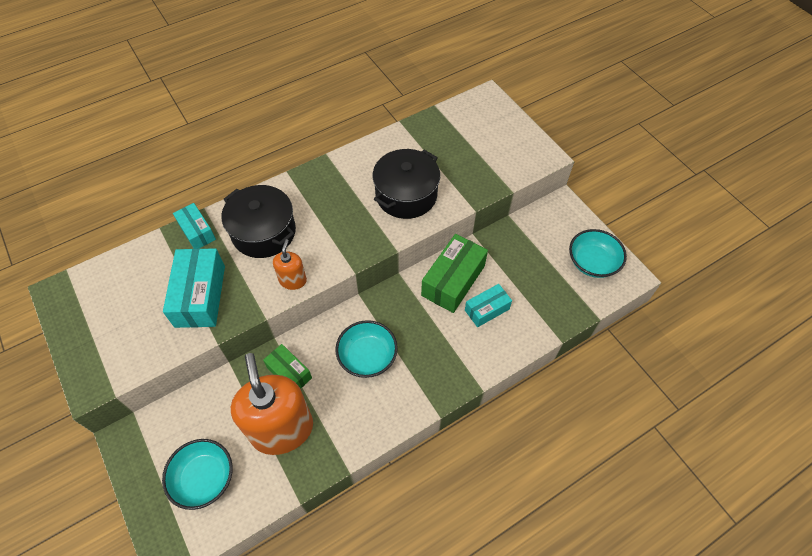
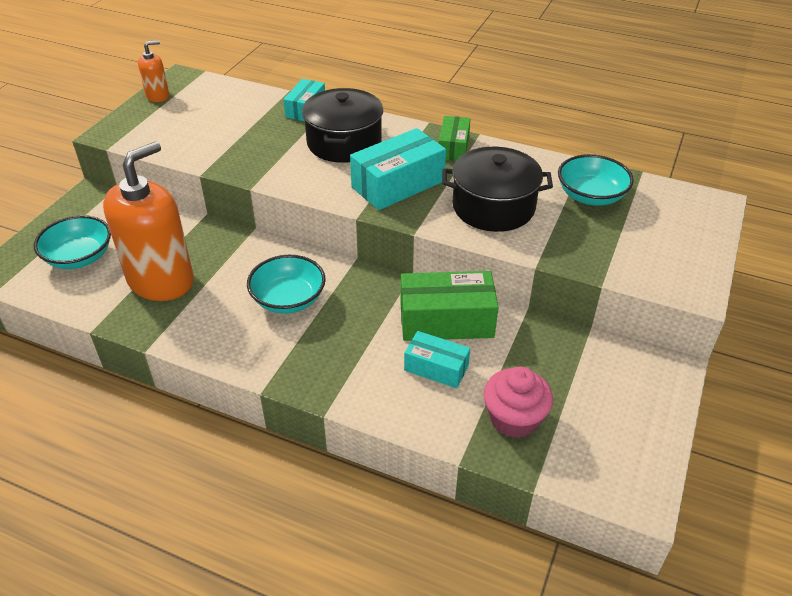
camera: 55 degrees right, 15 degrees down
turquoise box [163,248,225,328] -> turquoise box moved to [350,128,446,210]
green box [263,344,312,389] -> green box moved to [439,116,470,161]
orange soap dispenser [273,239,307,290] -> orange soap dispenser moved to [138,40,169,102]
turquoise bowl [569,229,627,278] -> turquoise bowl moved to [558,154,634,206]
none -> pink cupcake [484,367,553,438]

